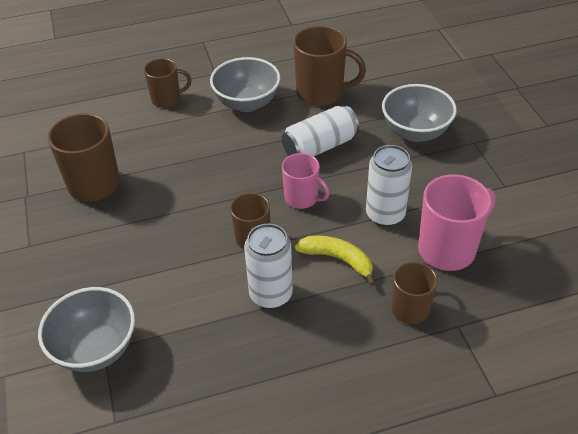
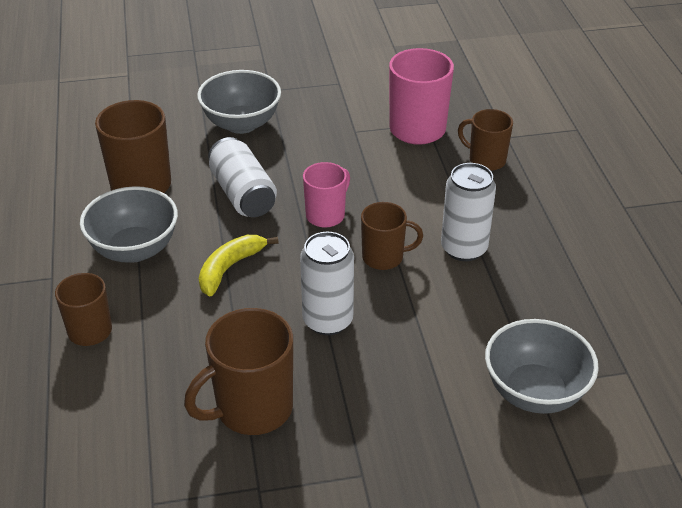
camera: 85 degrees left, 5 degrees down
yellow banana [295,235,375,286] -> yellow banana moved to [199,235,279,296]
white can [366,145,412,226] -> white can moved to [300,232,354,335]

